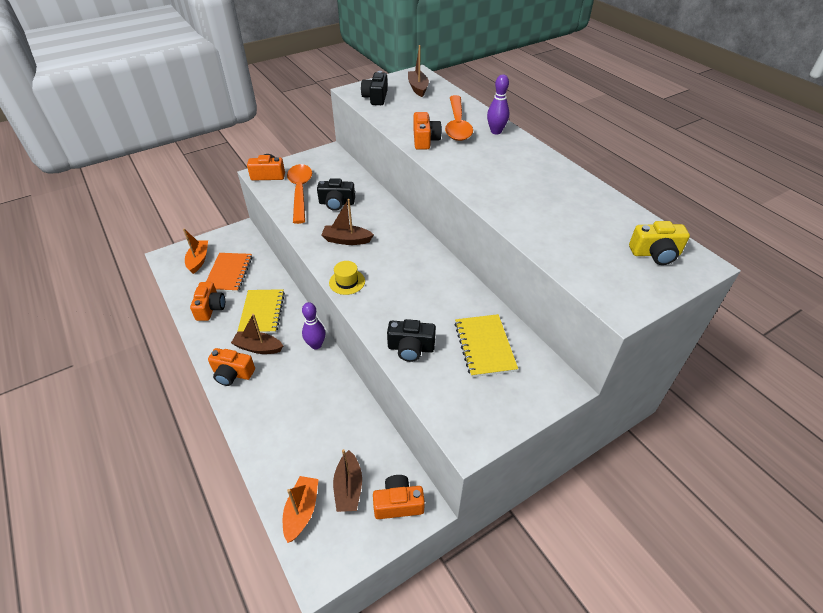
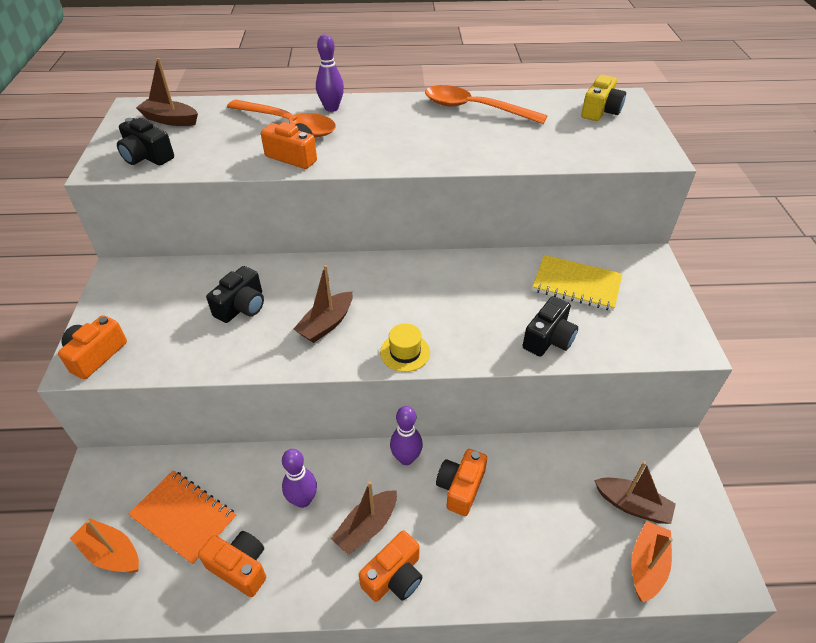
camera: 60 degrees left, 0 degrees up
yellow notebook [238,289,285,333] -> purple bowling pin [282,449,317,508]
orange boat [283,476,319,543] -> orange boat turned 75 degrees clockwise [631,521,673,602]
orange spoon [287,164,312,224] -> orange spoon moved to [425,85,548,124]
orange camera [373,475,425,519] -> orange camera moved to [436,449,487,516]

